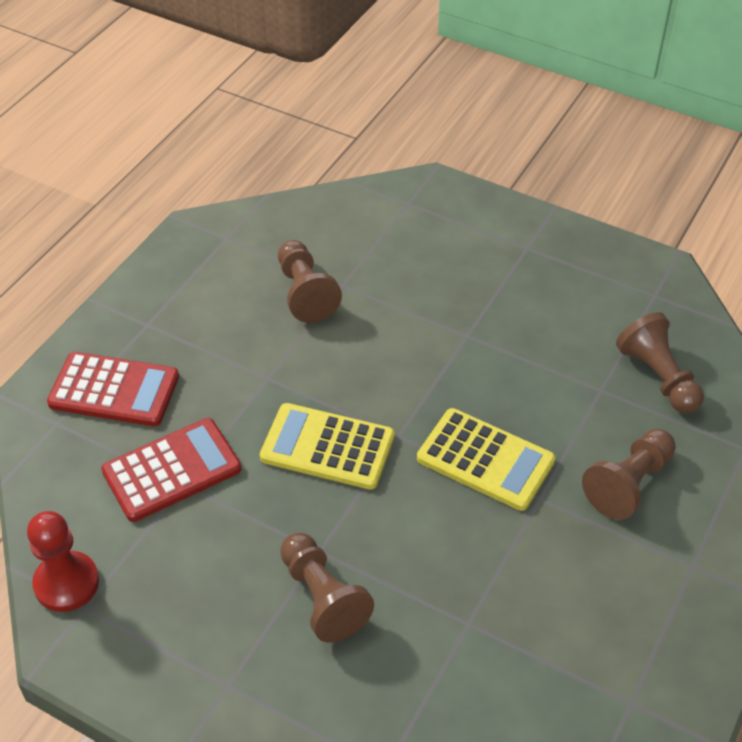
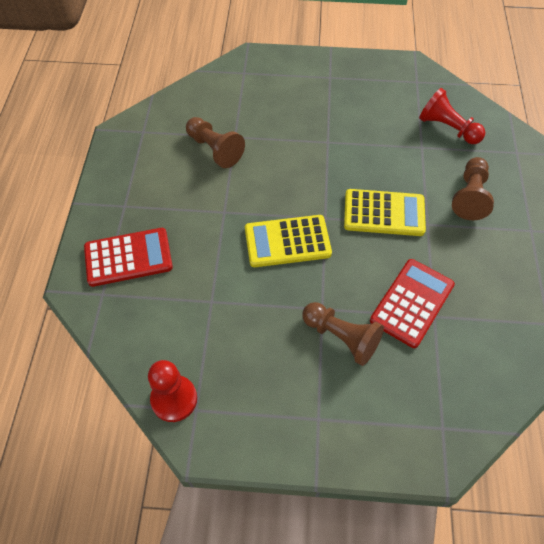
camera: 25 degrees left, 10 degrees up
red calculator [101,418,242,522] -> red calculator moved to [370,259,455,348]
brown pawn [616,312,704,414] -> red pawn [419,88,485,144]

